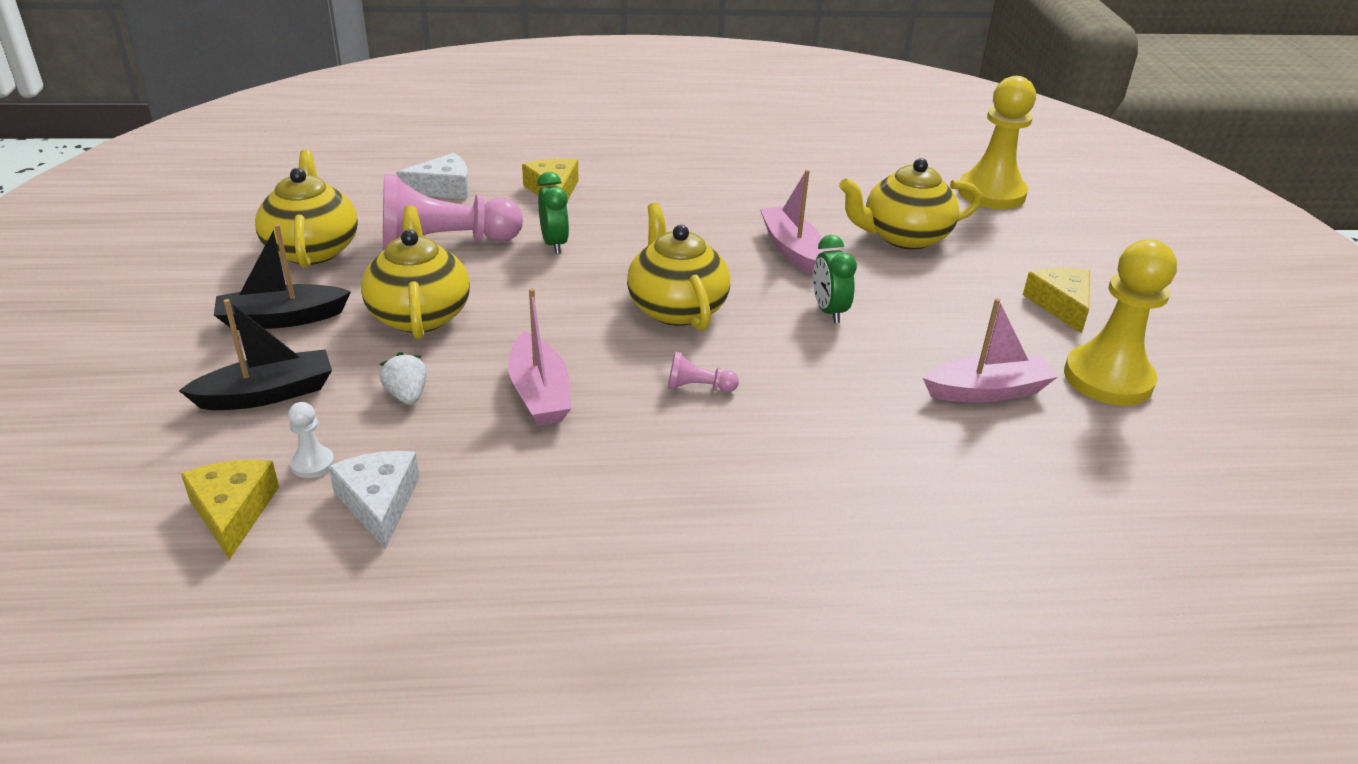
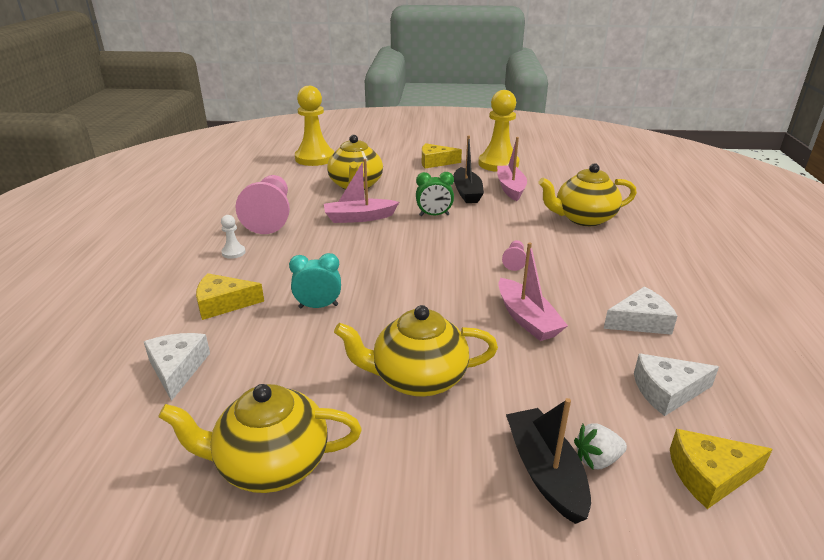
camera: 80 degrees left, 5 degrees down
black boat [214,224,351,330] -> black boat moved to [453,135,484,203]
white pawn [288,402,334,478] -> white pawn moved to [221,215,246,259]
white strawberry [380,352,427,405] -> white strawberry moved to [574,423,627,470]
pink pawn [383,174,523,250] -> pink pawn moved to [235,175,290,234]
pink boat [508,288,571,426] -> pink boat turned 75 degrees clockwise [498,242,568,341]
green clock [537,172,569,254] -> turquoise clock [289,253,341,308]
yellow teapot [627,203,730,331] -> yellow teapot moved to [538,163,637,226]
none -> white cheese [604,287,677,335]

